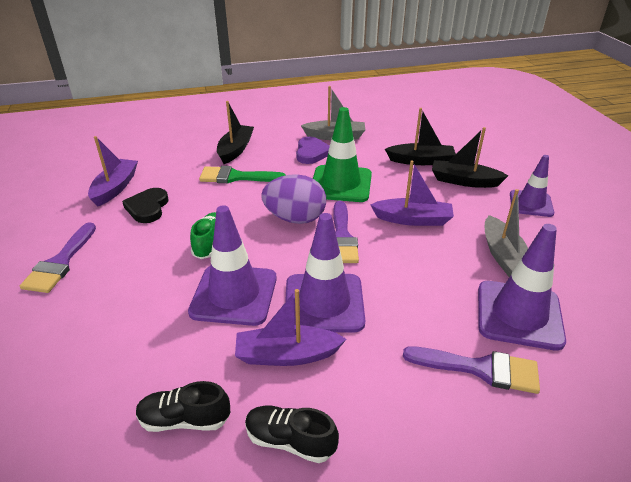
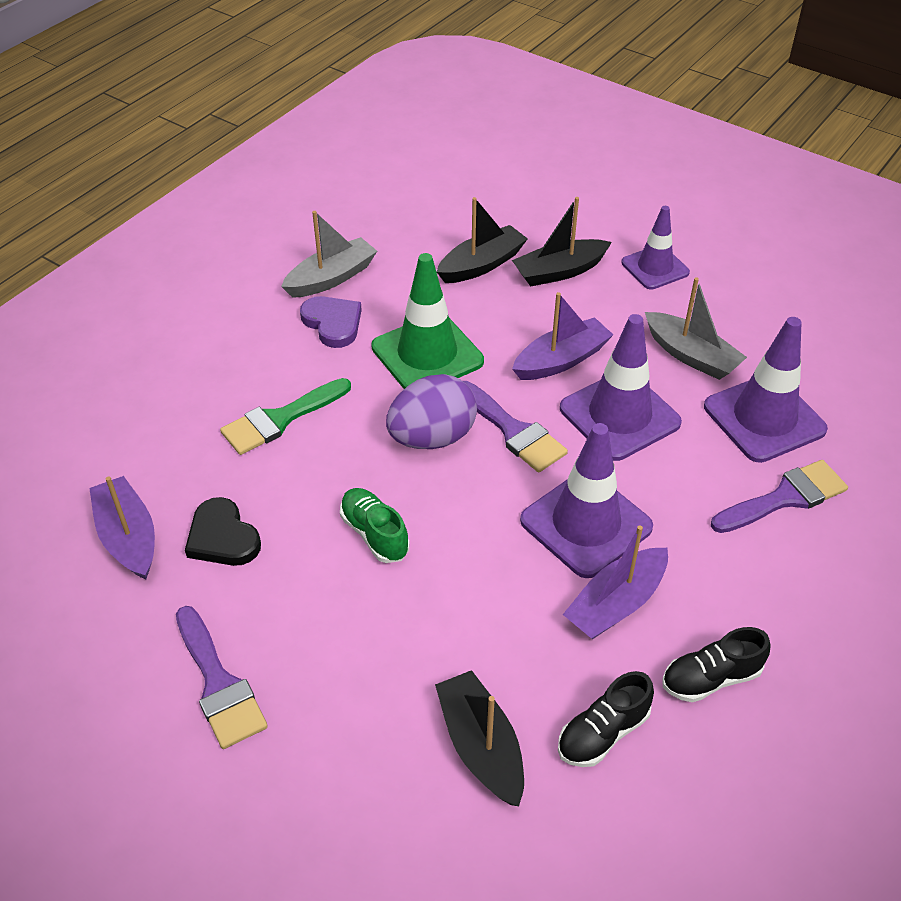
camera: 40 degrees left, 10 degrees up
purple traffic cone [188,205,277,326] -> purple traffic cone moved to [560,314,682,461]
black boat [217,101,254,164] -> black boat moved to [435,670,524,806]

